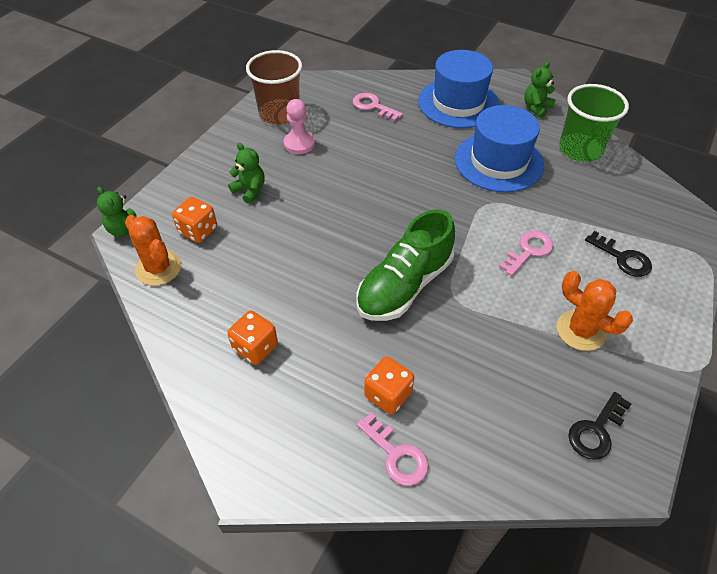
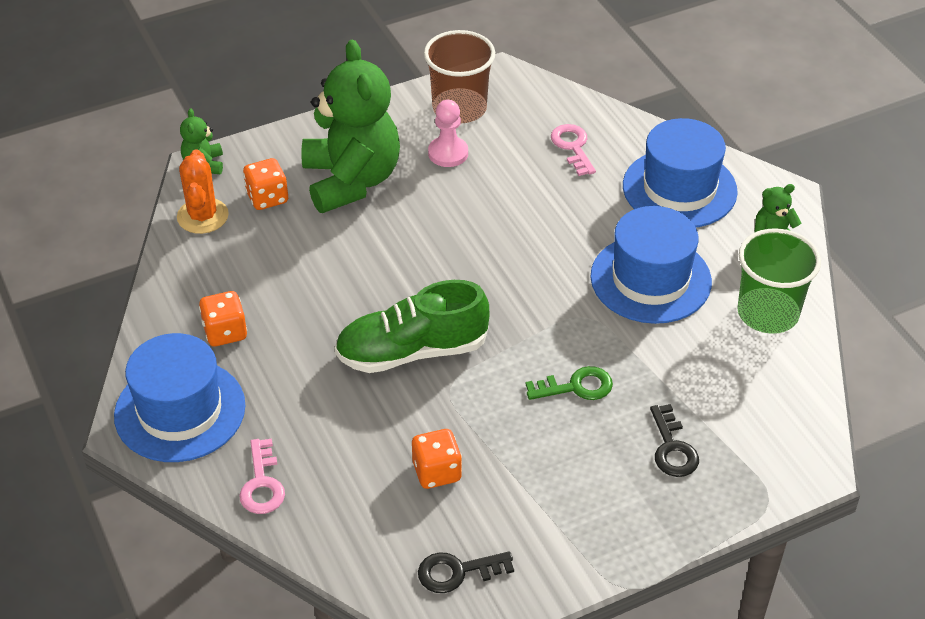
camera: 35 degrees right, 5 degrees down
green teddy bear [228,143,265,204] -> green teddy bear [301,40,400,213], size x2.37
orange dice [364,357,414,414] -> orange dice moved to [412,429,462,489]
pink key [499,231,553,276] -> green key [526,366,613,400]
orange cactus [557,271,633,351] -> none
none -> blue hat [114,333,246,462]

